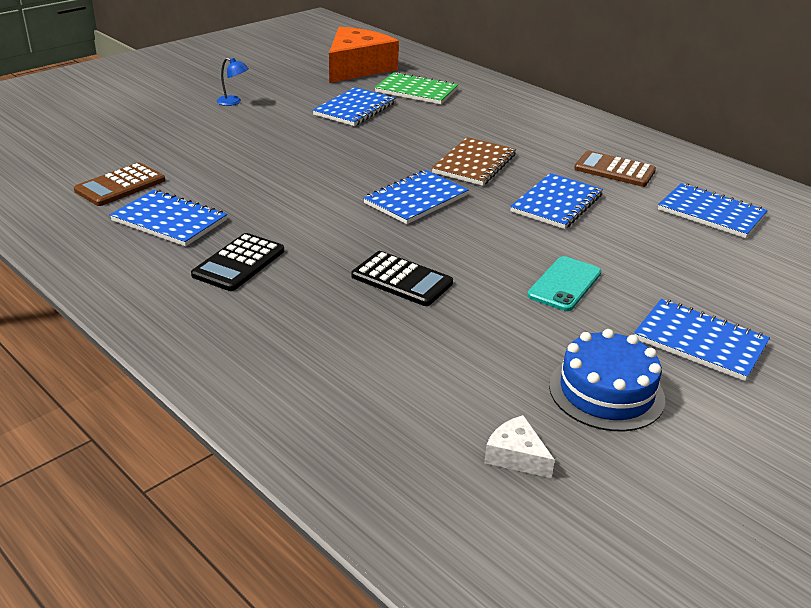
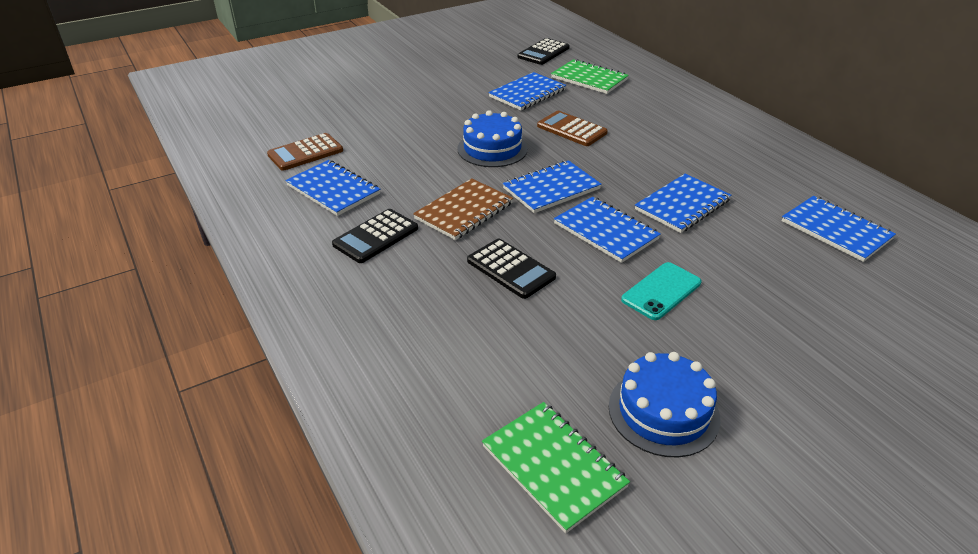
camera: 15 degrees right, 5 degrees up
blue lamp [217,58,249,106] -> none
orange cheese [329,27,399,83] -> black calculator [518,38,570,65]
brown notebook [432,137,516,186] -> brown notebook moved to [413,178,513,240]
white cheese [484,415,555,478] -> green notebook [482,402,630,533]
brown calculator [574,151,656,187] -> brown calculator moved to [537,111,608,146]
blue notebook [634,299,770,381] -> blue notebook moved to [554,197,661,263]
none -> blue cake [457,110,528,167]

